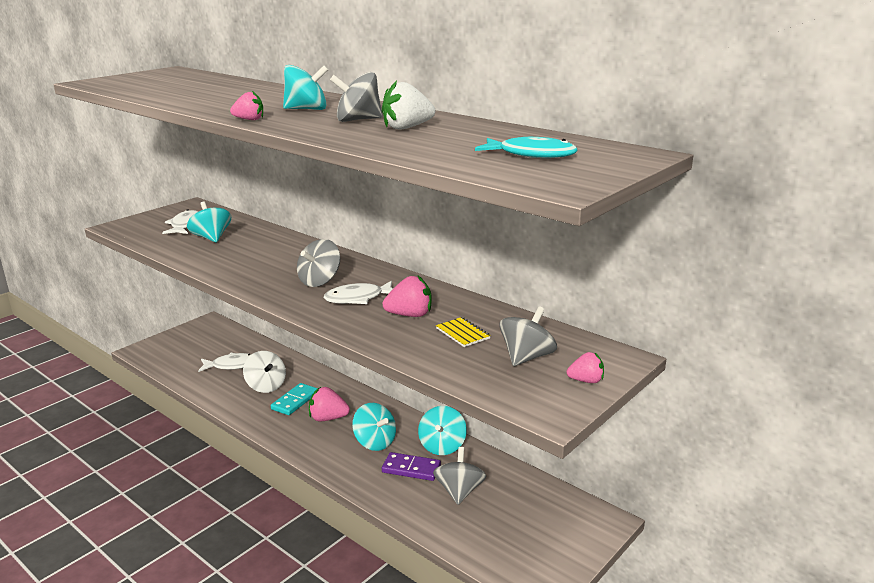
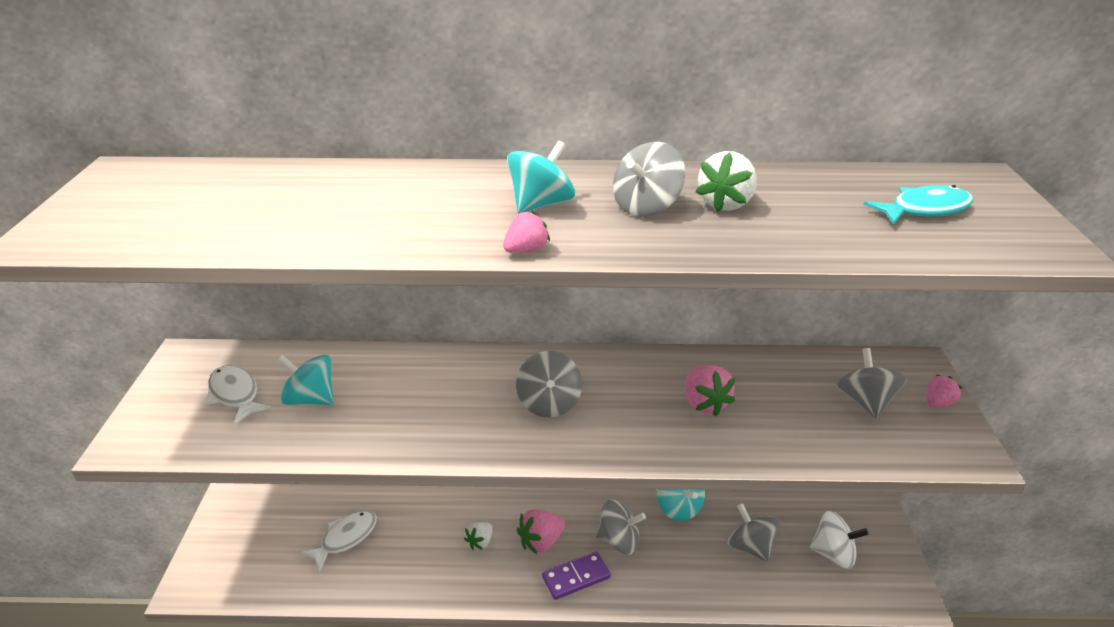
camera: 40 degrees left, 10 degrees up
white spinning top [243,351,286,393] -> white spinning top moved to [810,511,868,569]
turquoise domino [271,383,318,415] -> white strawberry [464,522,493,550]
white fish [324,281,393,304] -> none
turquoise spinning top [352,403,396,451] -> grey spinning top [596,499,646,554]
purple domino [382,452,441,481] -> purple domino moved to [542,551,611,600]
pink strawberry [383,276,431,317] -> pink strawberry turned 120 degrees clockwise [685,365,735,417]
yellow notebook [436,317,491,347] -> none

